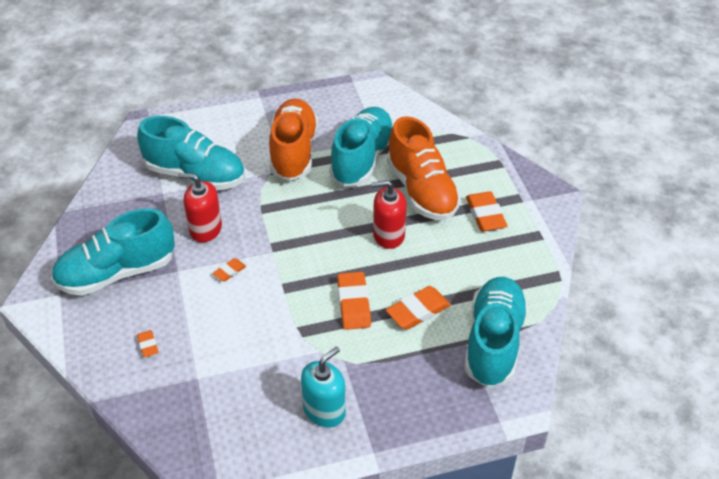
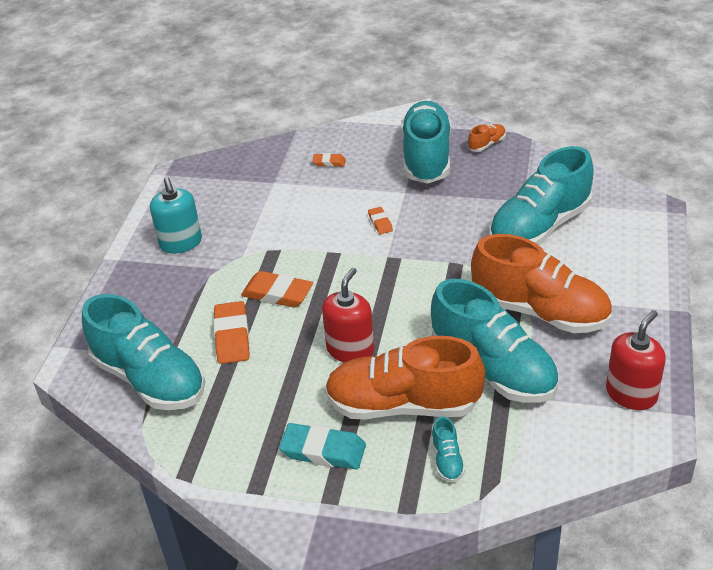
camera: 120 degrees right, 5 degrees down
red soap dispenser [178,173,222,242] -> red soap dispenser moved to [606,310,666,410]
orange eraser [466,191,507,232] -> turquoise eraser [279,423,366,469]
none -> turquoise shoe [431,416,465,483]
none -> orange shoe [468,124,506,152]

